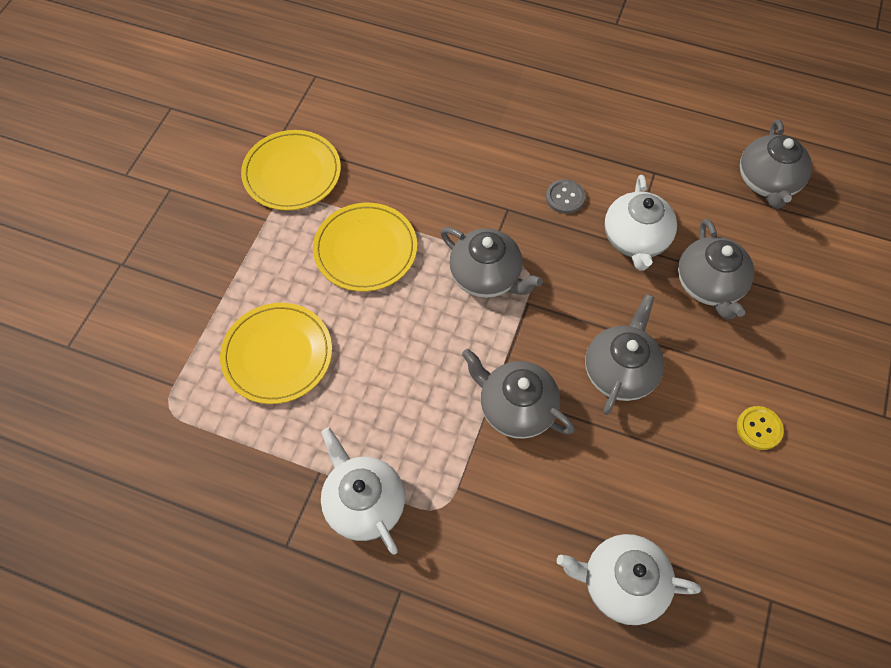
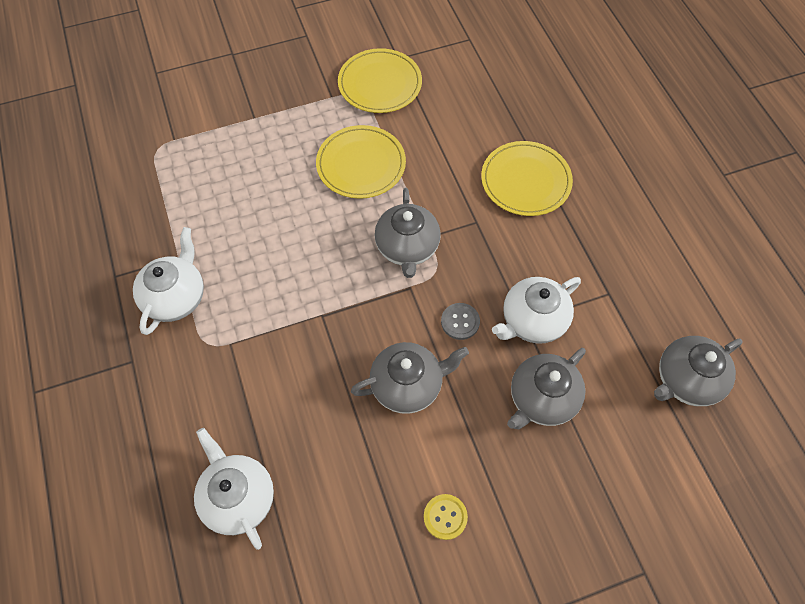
camera: 50 degrees right, 0 degrees up
yellow plate [220,303,332,404] -> yellow plate moved to [481,141,573,216]
grey teapot [462,348,575,439] -> none
grey button [546,179,585,214] -> grey button moved to [441,303,480,340]

